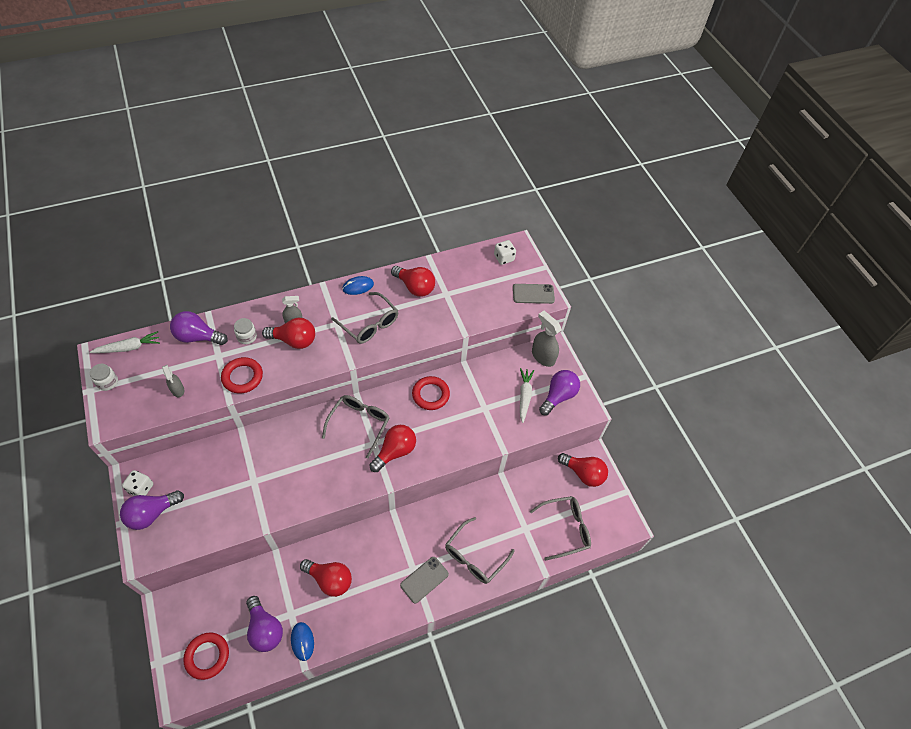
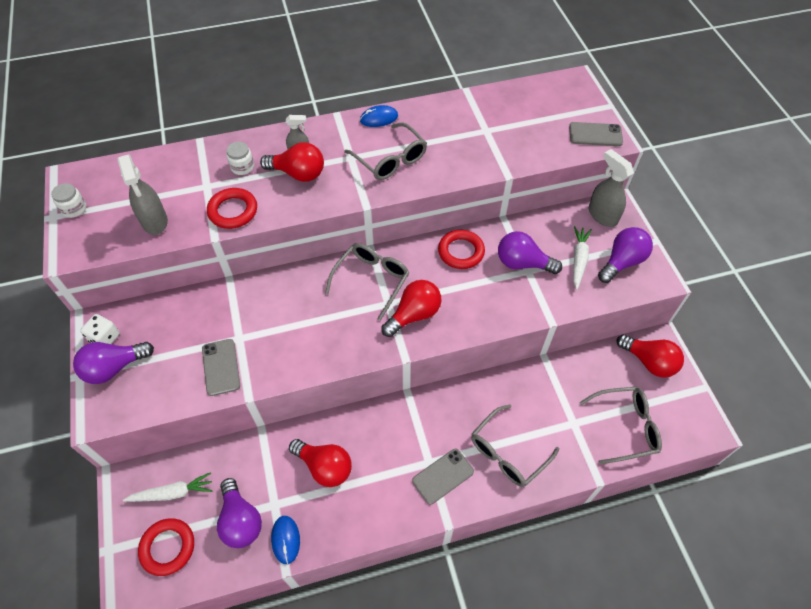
camera: 10 degrees right, 0 degrees up
white carrot [90,331,160,353] -> white carrot moved to [123,472,212,502]
grey spray bottle [162,365,184,397] -> grey spray bottle [117,154,168,235], size x1.70
purple light bulb [170,311,228,345] -> purple light bulb moved to [498,231,562,274]
red light bulb [391,266,435,297] -> none
white dice [494,240,516,265] -> none
none -> grey phone [202,339,240,396]

